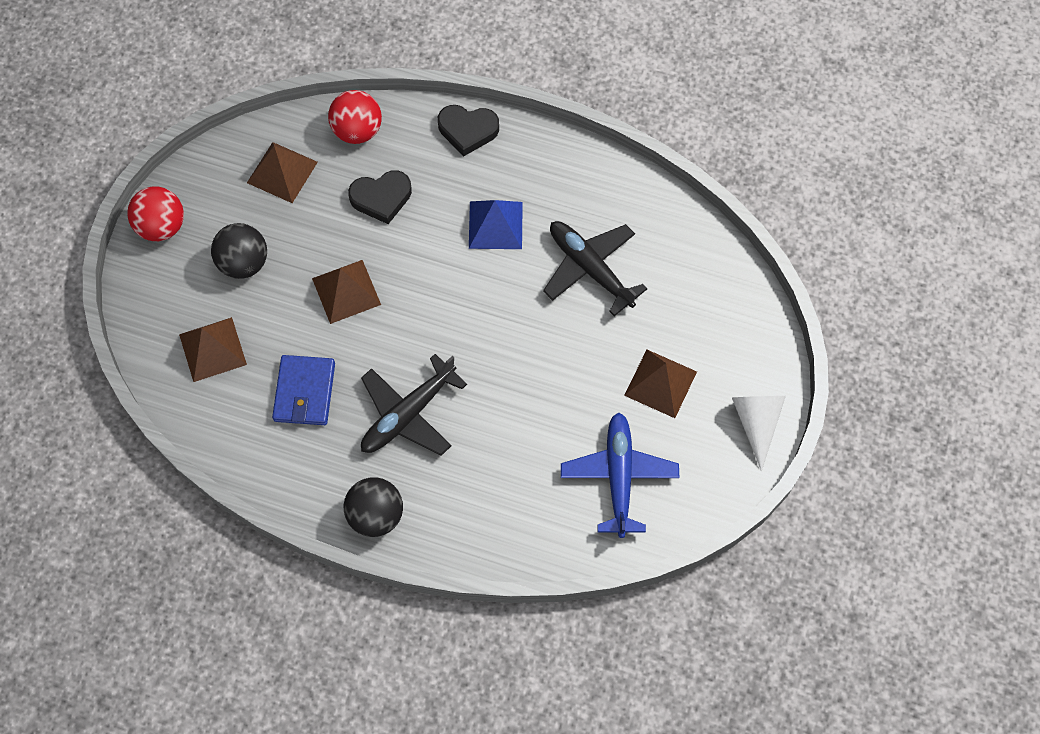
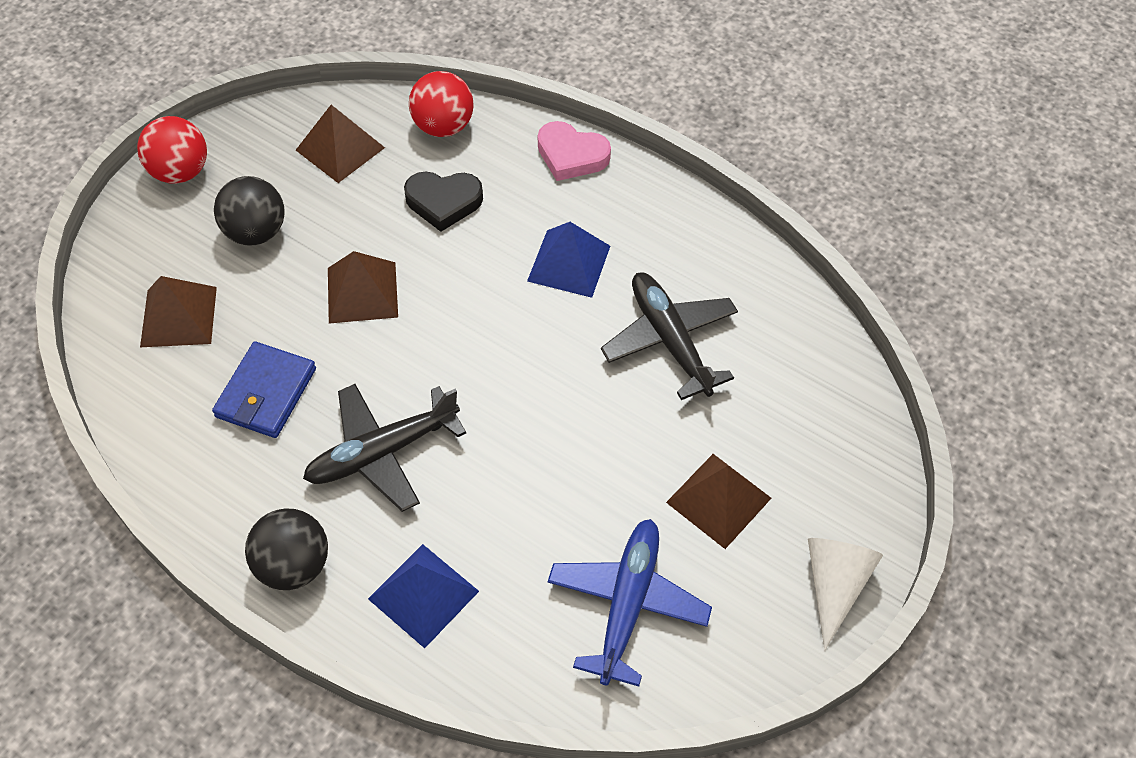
camera: 15 degrees right, 10 degrees down
black heart [438,105,499,156] -> pink heart [538,121,611,181]
none -> blue pyramid [368,544,479,648]

